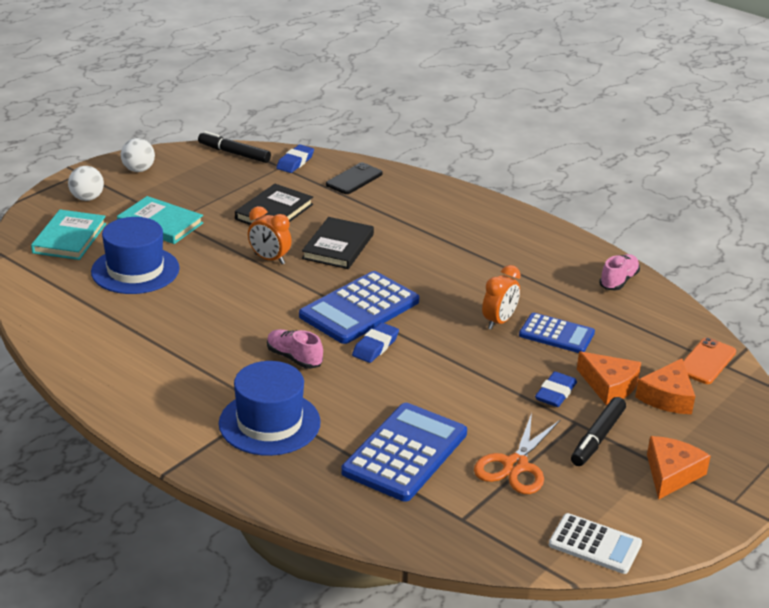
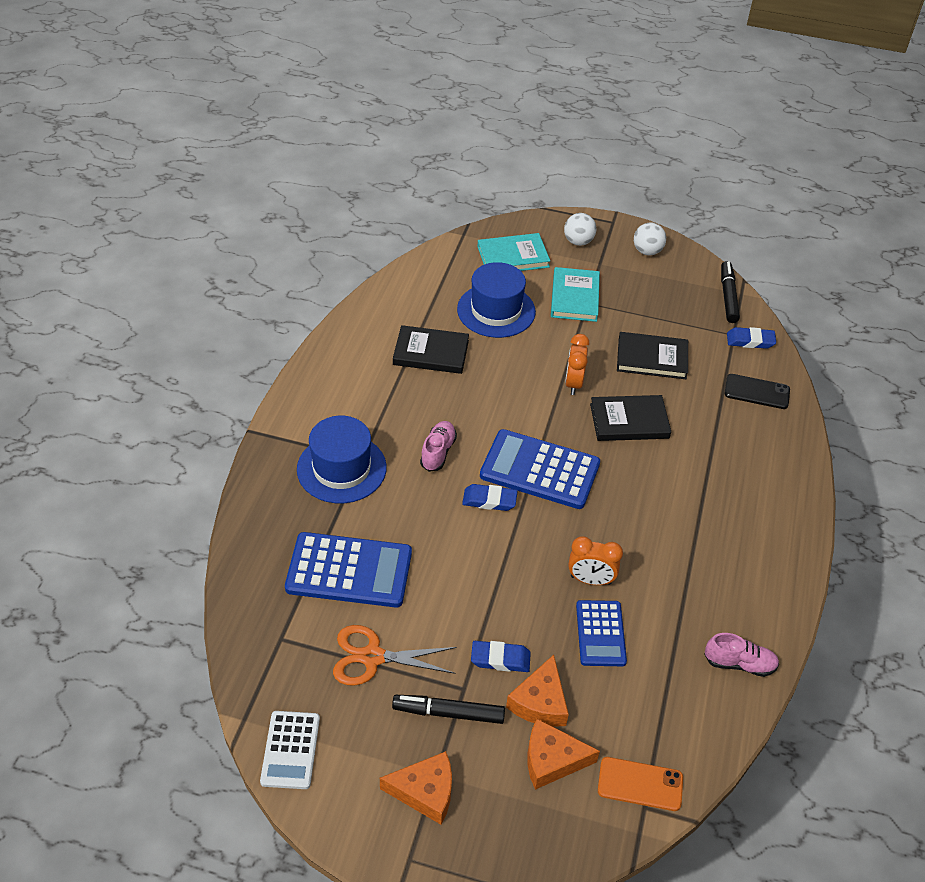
camera: 65 degrees right, 15 degrees up
none -> black book [393,325,469,374]

